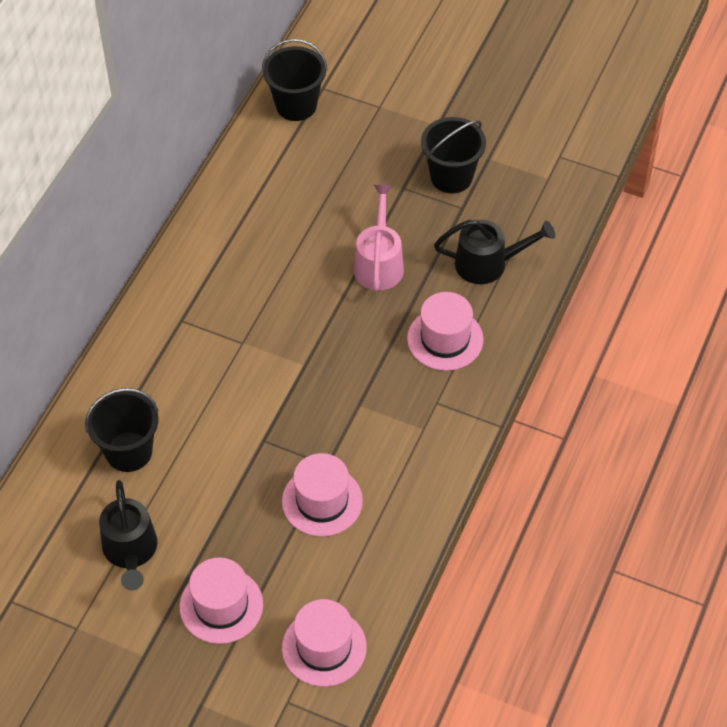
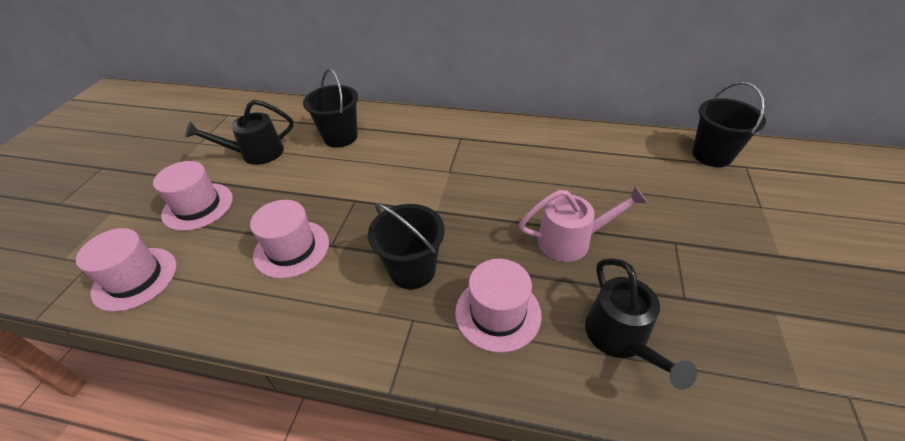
camera: 80 degrees right, 10 degrees down
black bucket [421,117,486,193] -> black bucket moved to [368,203,445,289]

